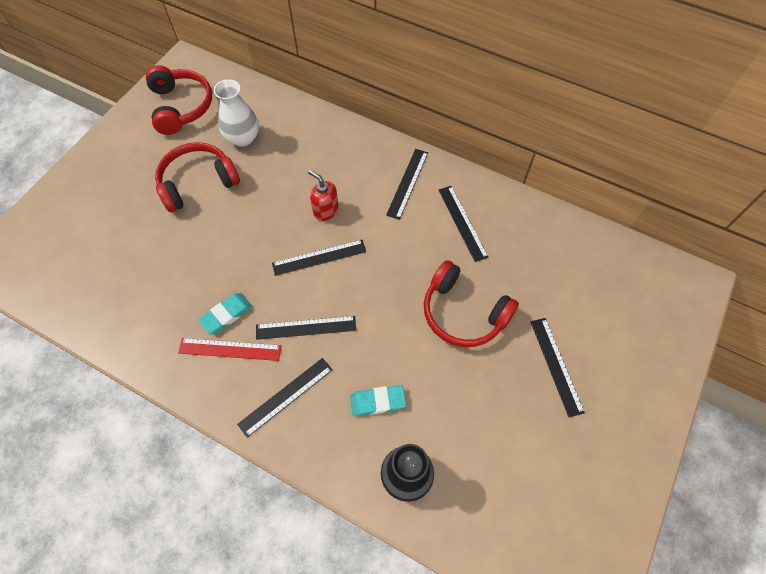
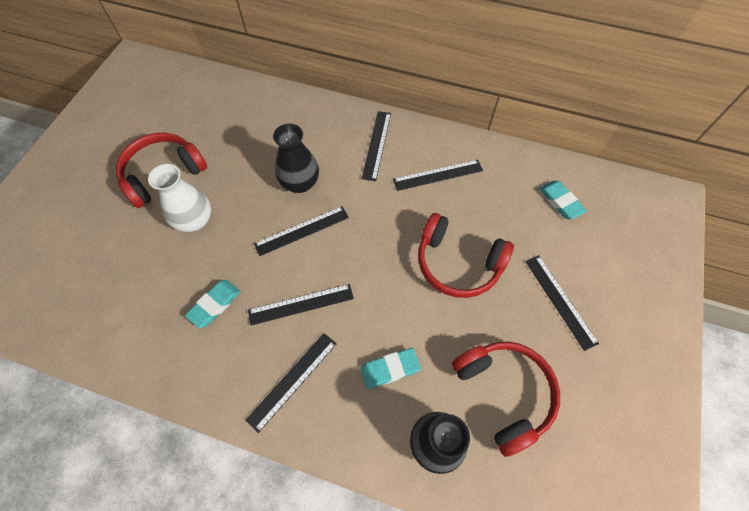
camera: 10 degrees left, 0 degrees up
red headphones [146,65,212,135] -> red headphones moved to [452,341,560,457]
red ruler [178,338,281,361] -> none
white vase [213,79,259,147] -> white vase moved to [148,164,211,232]
red soap dispenser [308,170,339,221] -> black vase [273,124,319,193]
black ruler [439,186,489,262] -> black ruler turned 75 degrees counterclockwise [393,160,483,191]
none -> turquoise eraser [539,181,587,219]

